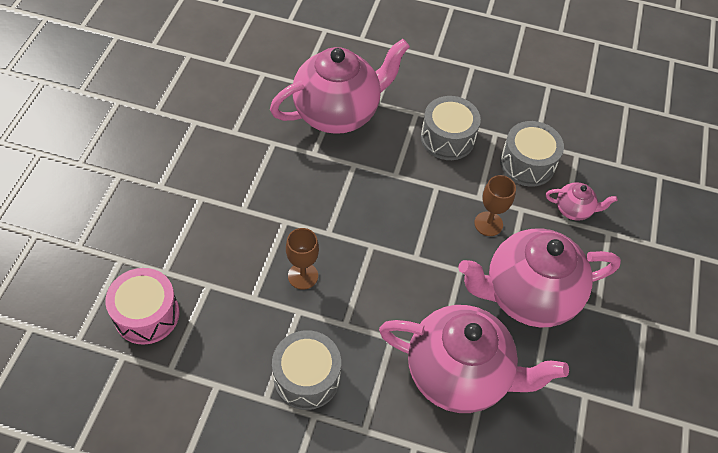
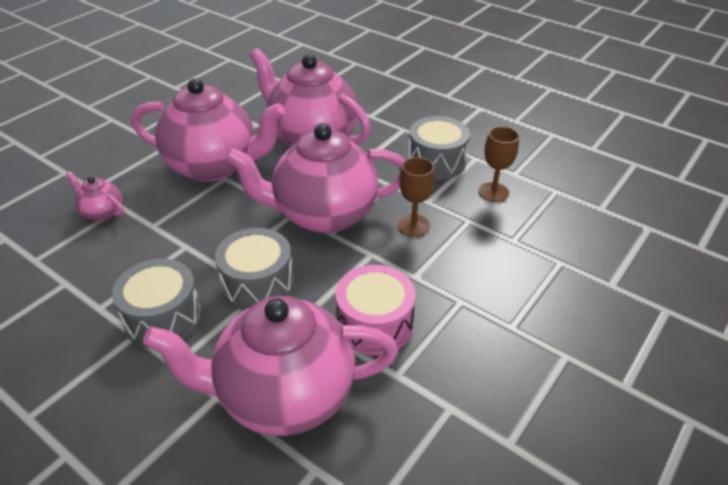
camera: 155 degrees left, 15 degrees down
pink drum [105,268,180,345] -> pink drum moved to [335,265,416,355]
brown goblet [474,175,516,236] -> brown goblet moved to [479,126,519,202]
grey drum [500,121,564,187] -> grey drum moved to [215,228,294,310]
none -> pink teapot [224,123,405,233]

